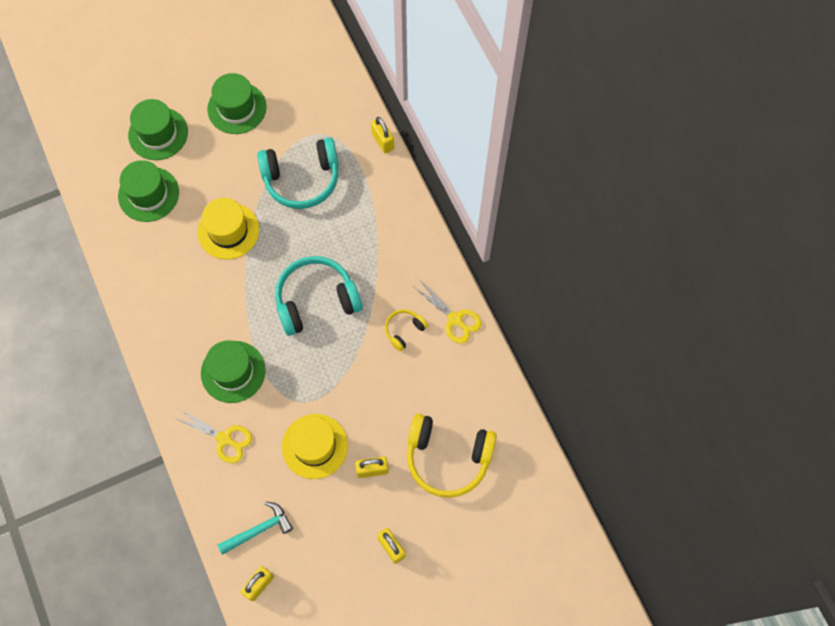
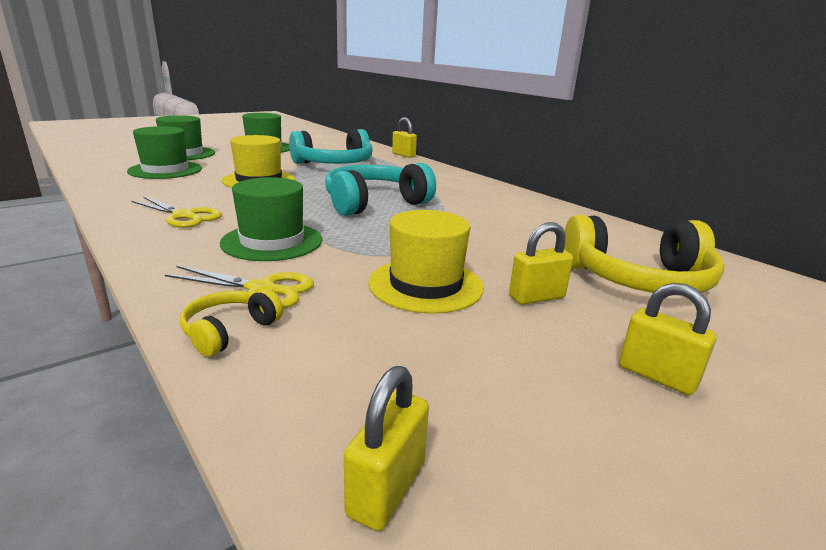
camera: 15 degrees left, 45 degrees down
turquoise hammer [218,502,293,555] -> none
yellow headphones [385,309,428,351] -> yellow headphones moved to [180,289,283,357]
yellow scissors [414,280,482,344] -> yellow scissors moved to [132,197,222,228]

